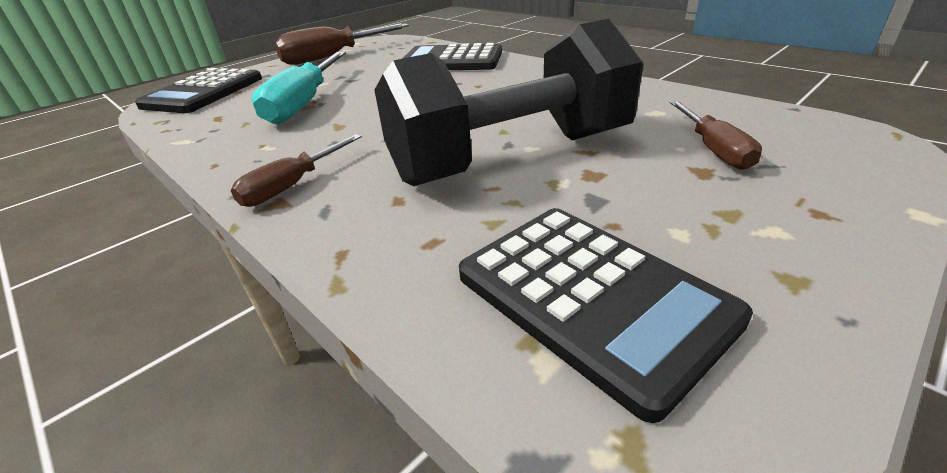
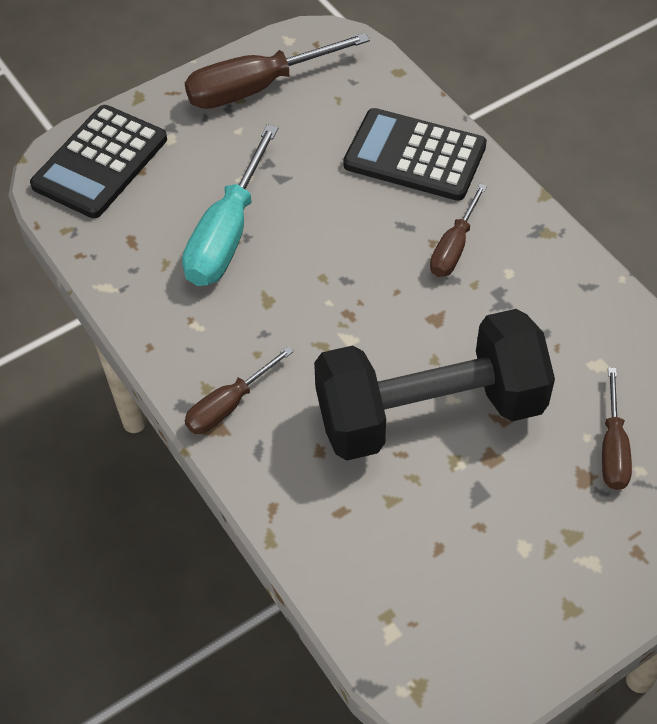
camera: 10 degrees right, 20 degrees up
black calculator [459,208,753,423] -> none
none -> brown screwdriver [430,184,487,277]

